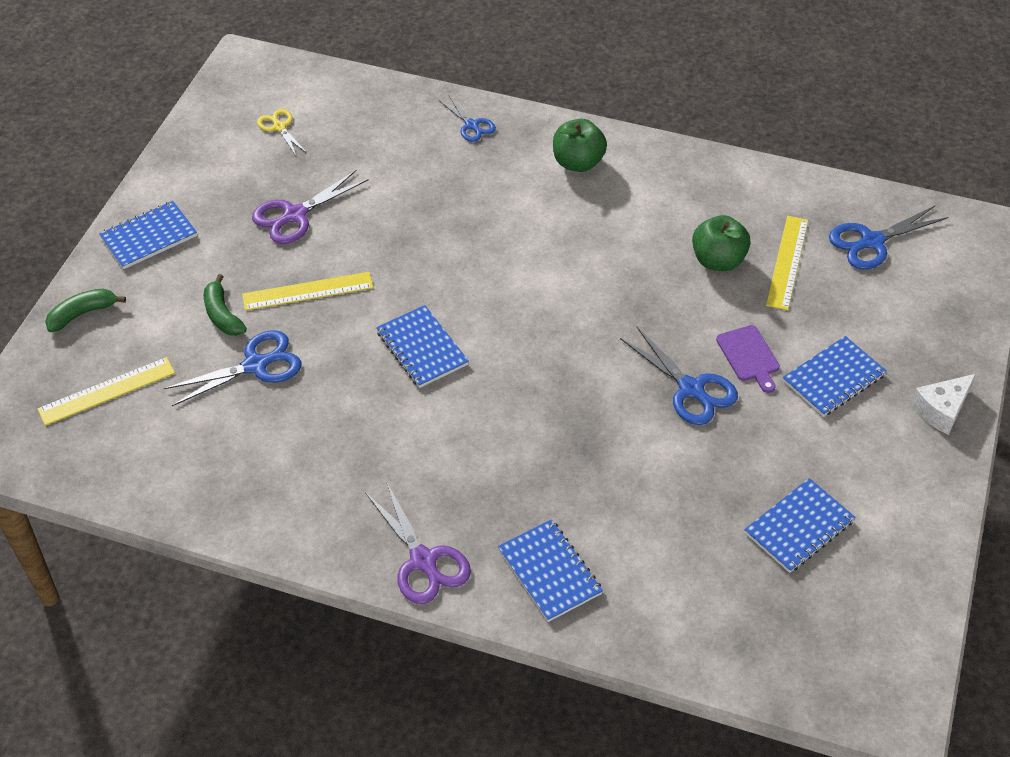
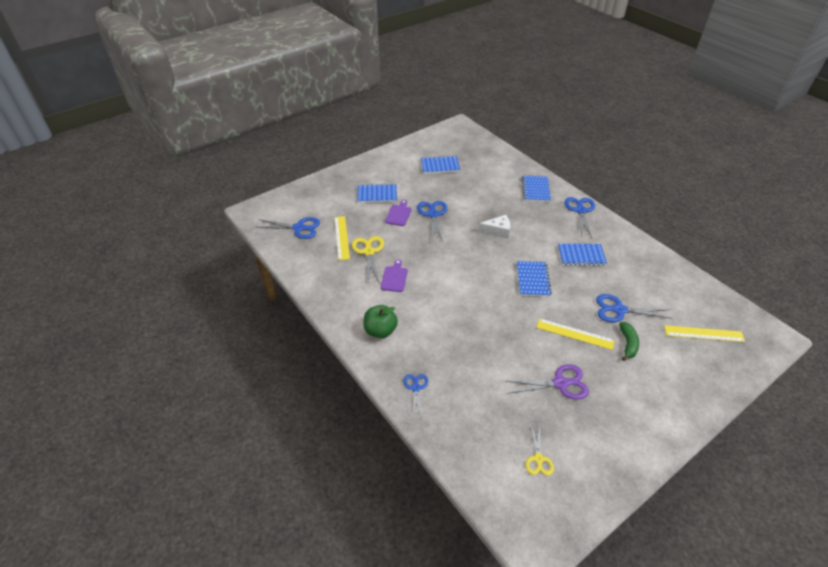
camera: 145 degrees left, 5 degrees down
green banana [45,289,126,332] -> none
blue notebook [99,201,197,269] -> blue notebook moved to [558,244,607,266]
purple scissors [365,482,471,604] -> blue scissors [564,197,595,238]
green apple [692,215,750,271] -> yellow scissors [352,236,384,282]
yellow ruler [766,216,808,310] -> yellow ruler turned 60 degrees counterclockwise [334,216,350,260]
white cheese [911,374,976,435] -> white cheese moved to [479,215,510,239]
none -> purple cutting board [381,260,408,292]

